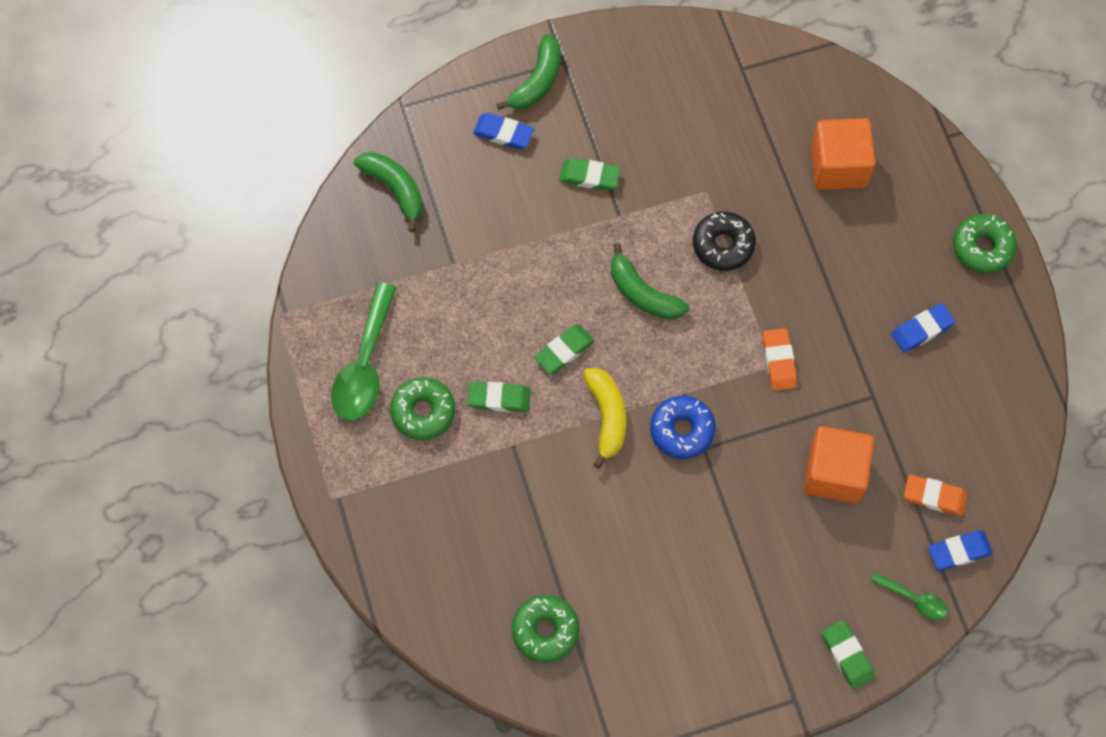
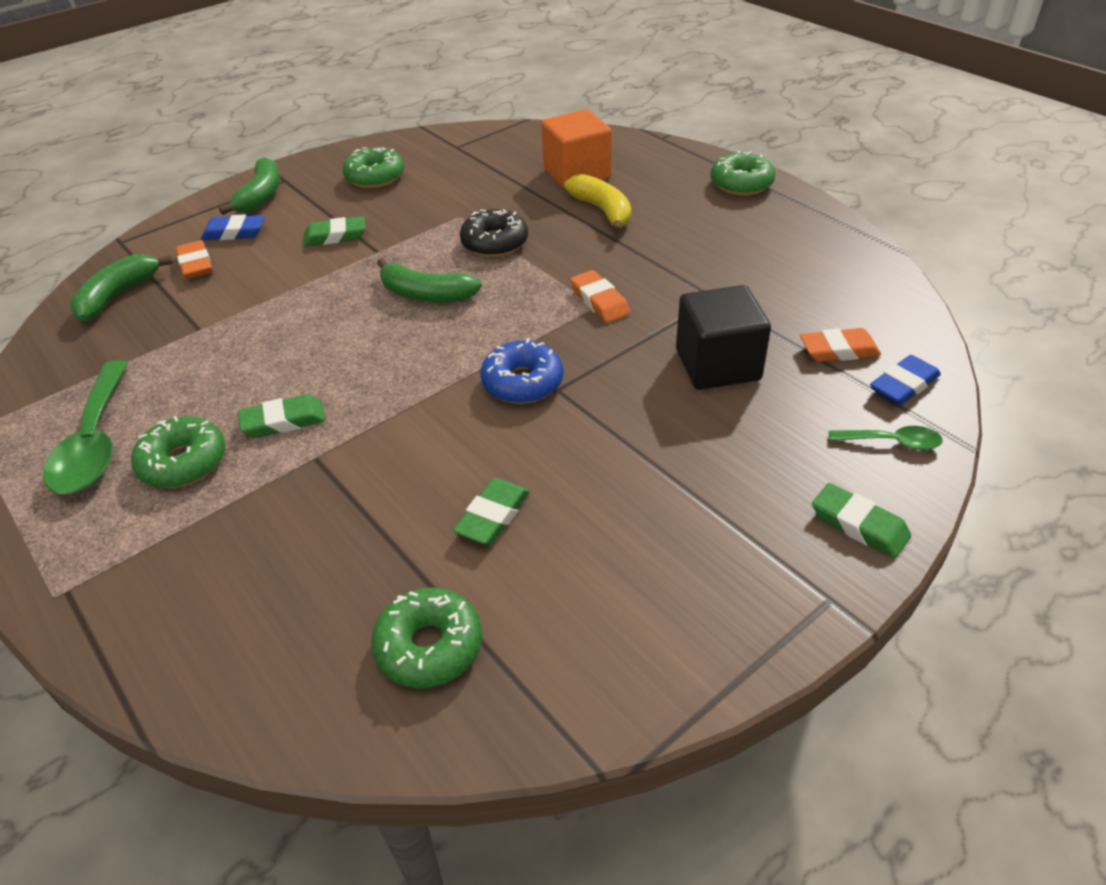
camera: 20 degrees left, 25 degrees down
green banana [354,152,423,232] -> green banana turned 90 degrees counterclockwise [70,254,173,321]
green eraser [534,324,595,374] -> green eraser moved to [453,478,530,545]
yellow banana [583,368,626,469] -> yellow banana moved to [564,174,631,233]
orange cube [804,426,874,503] -> black cube [676,285,771,390]
blue eraser [891,303,956,353] -> none
none -> orange eraser [176,240,213,279]
none -> green donut [343,147,404,188]

